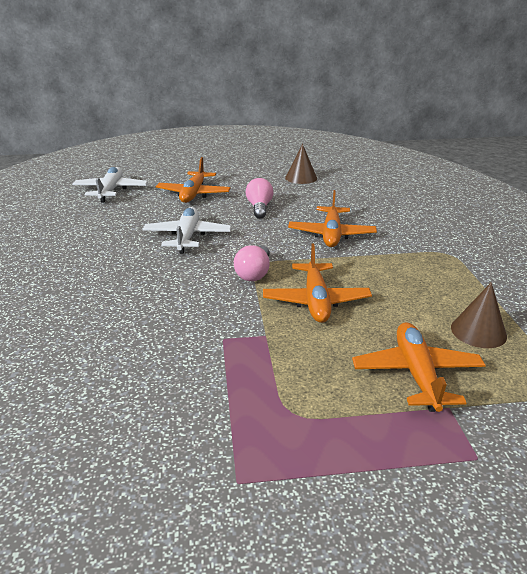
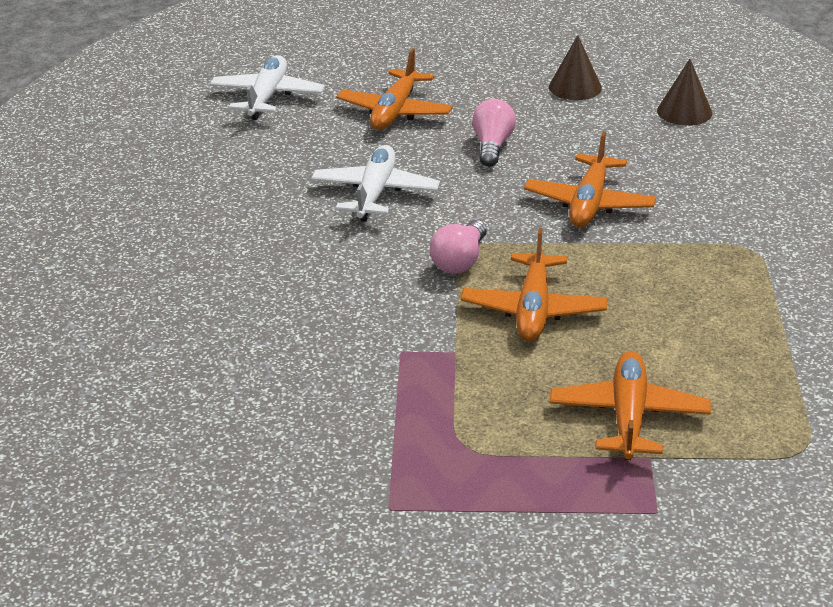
camera: 10 degrees right, 5 degrees up
brown cone [451,282,507,348] -> brown cone moved to [657,59,712,126]

